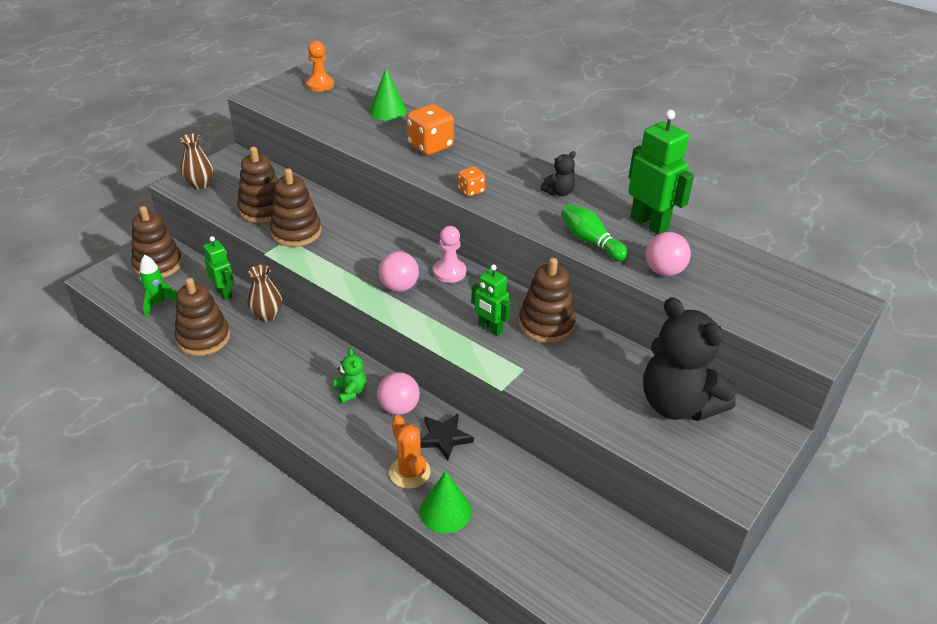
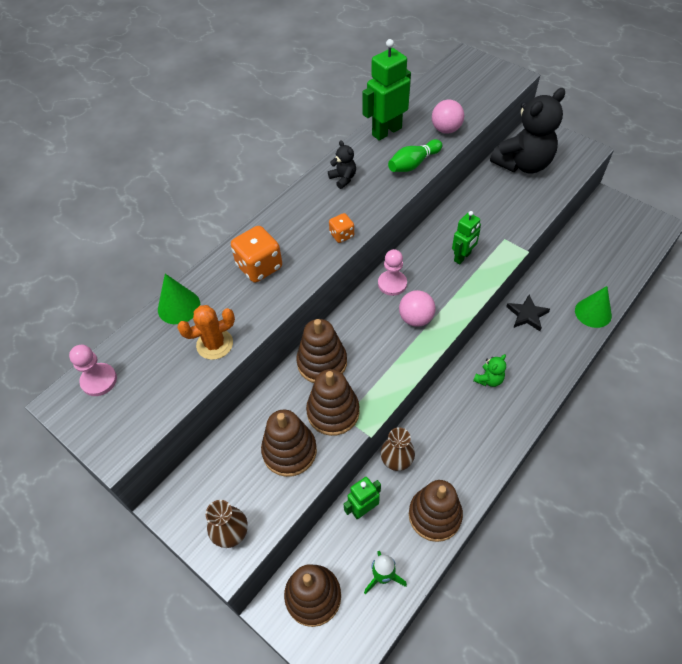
camera: 85 degrees left, 15 degrees up
orange pawn [306,41,334,92] -> pink pawn [69,345,117,396]
green teddy bear [334,348,367,404] -> green teddy bear turned 150 degrees clockwise [473,354,506,387]
pink ball [377,372,420,415] -> none
orange cactus [389,415,430,489] -> orange cactus moved to [177,305,235,360]
brown stacking toy [519,258,576,343] -> brown stacking toy moved to [296,319,347,383]

